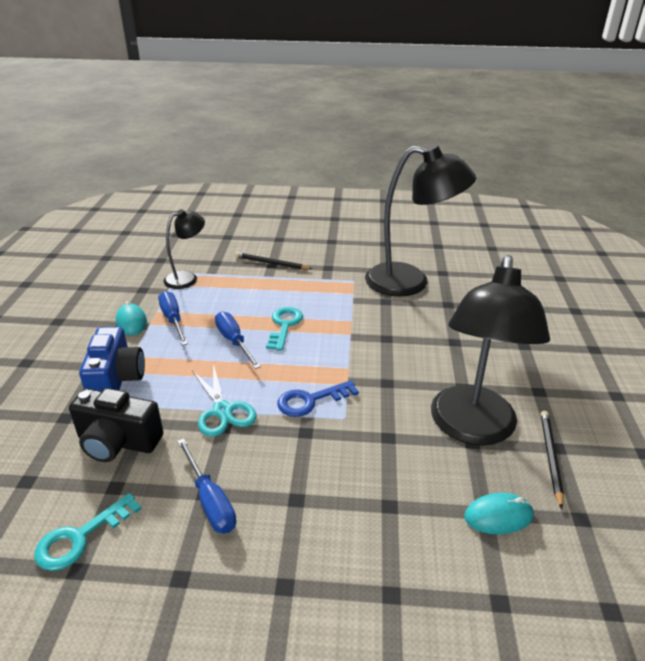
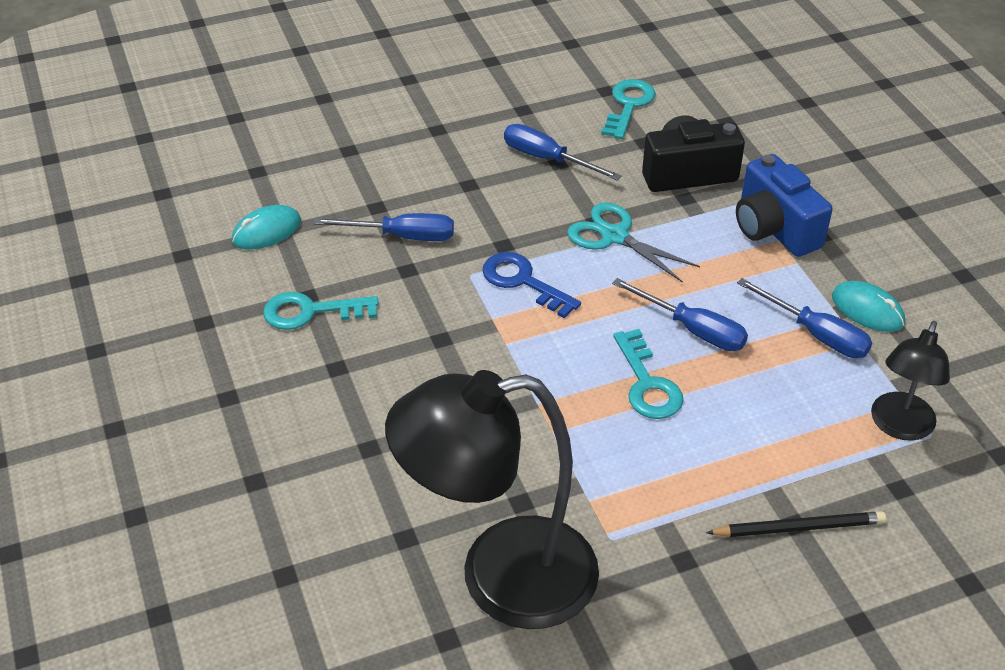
camera: 155 degrees right, 10 degrees up
blue key [277,380,359,417] -> blue key turned 90 degrees counterclockwise [482,252,581,318]
black lamp [431,255,550,446] -> turquoise key [263,292,379,330]
black pencil [541,411,564,509] -> none
none -> blue screwdriver [314,213,454,241]

